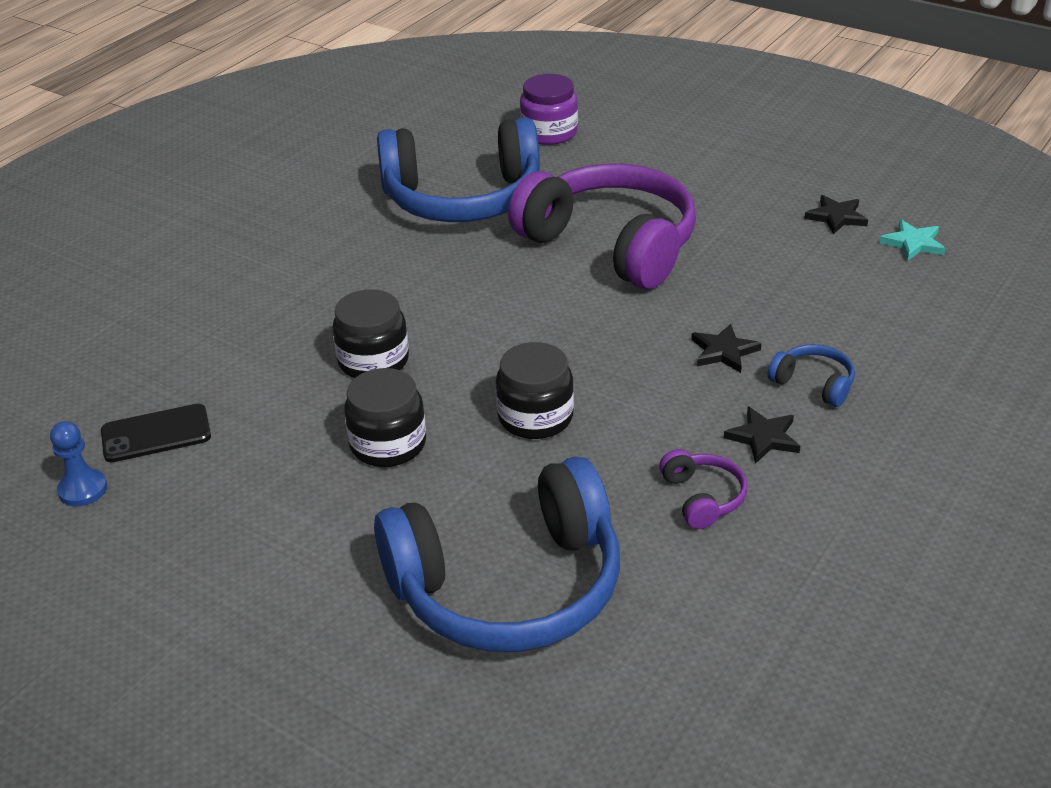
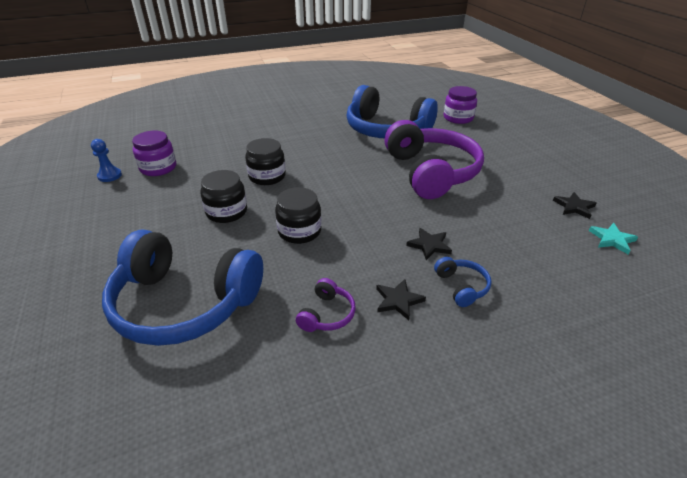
camera: 35 degrees right, 0 degrees up
black phone [101,404,211,462] -> purple jar [132,131,176,176]

